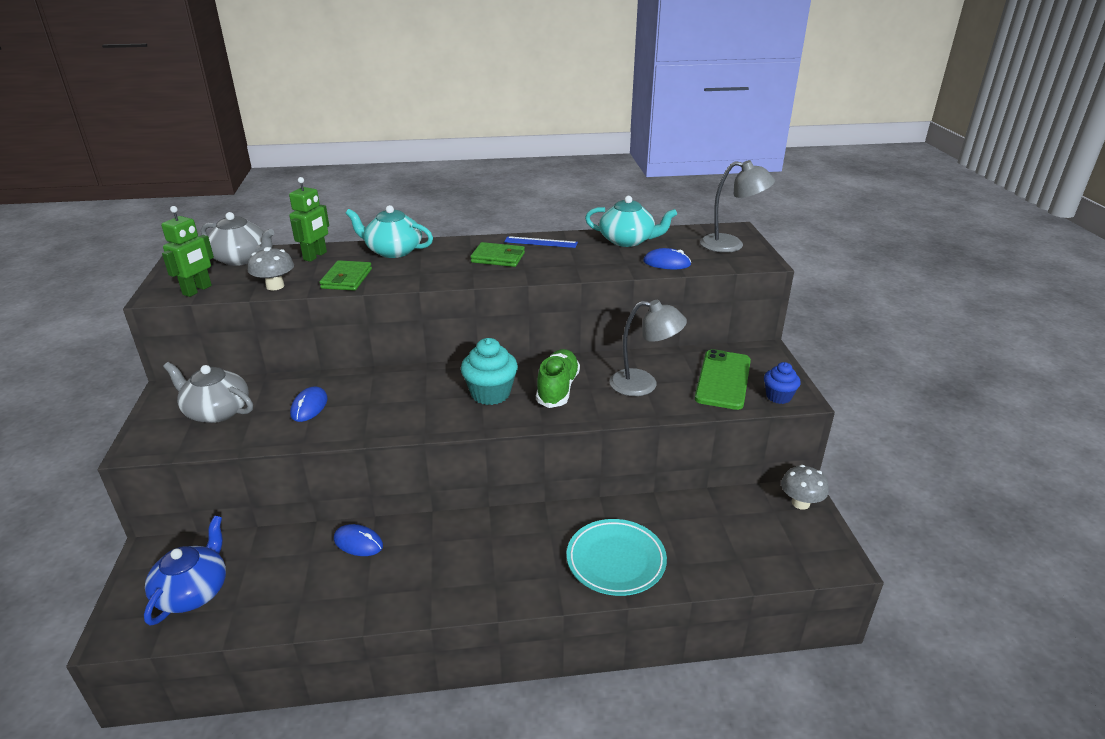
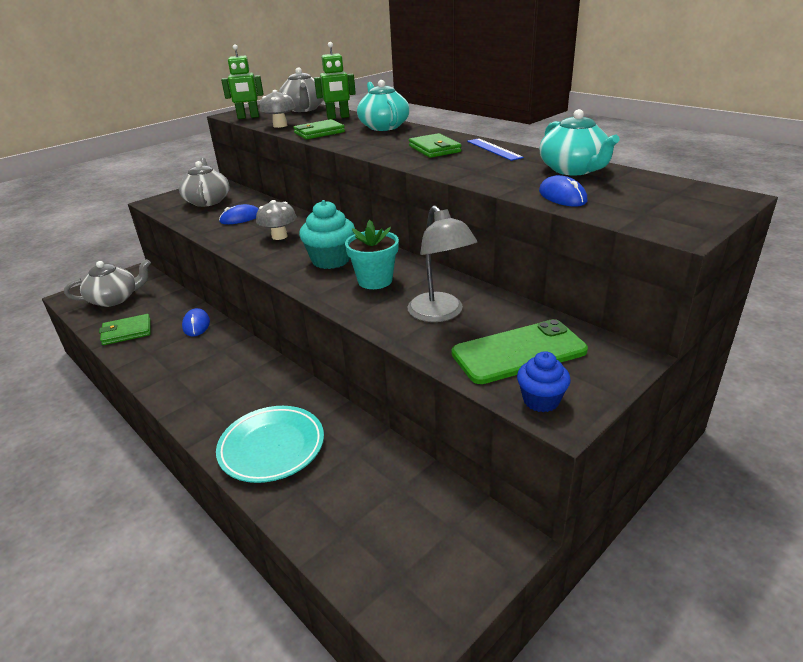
camera: 55 degrees right, 0 degrees up
blue teapot [144,516,226,626] -> grey teapot [64,259,151,307]
green shoe [536,349,580,408] -> turquoise flower pot [345,220,399,289]
grey lamp [700,160,775,253] -> none
grey mushroom [781,465,829,510] -> grey mushroom moved to [256,200,297,240]
none -> green wallet [99,314,151,345]

